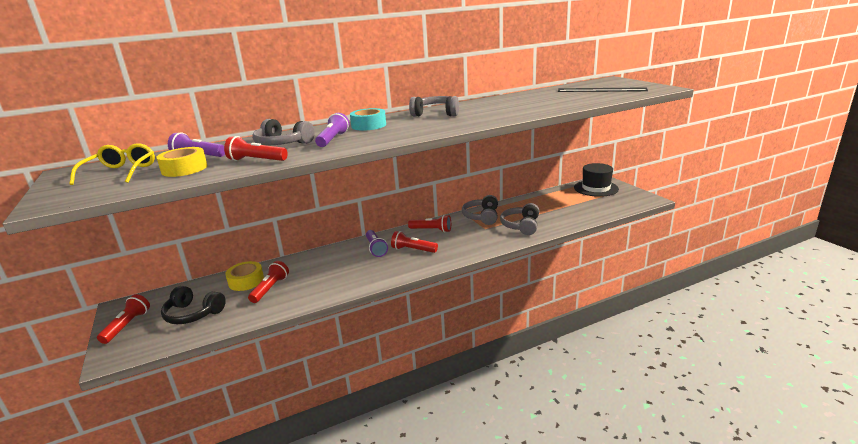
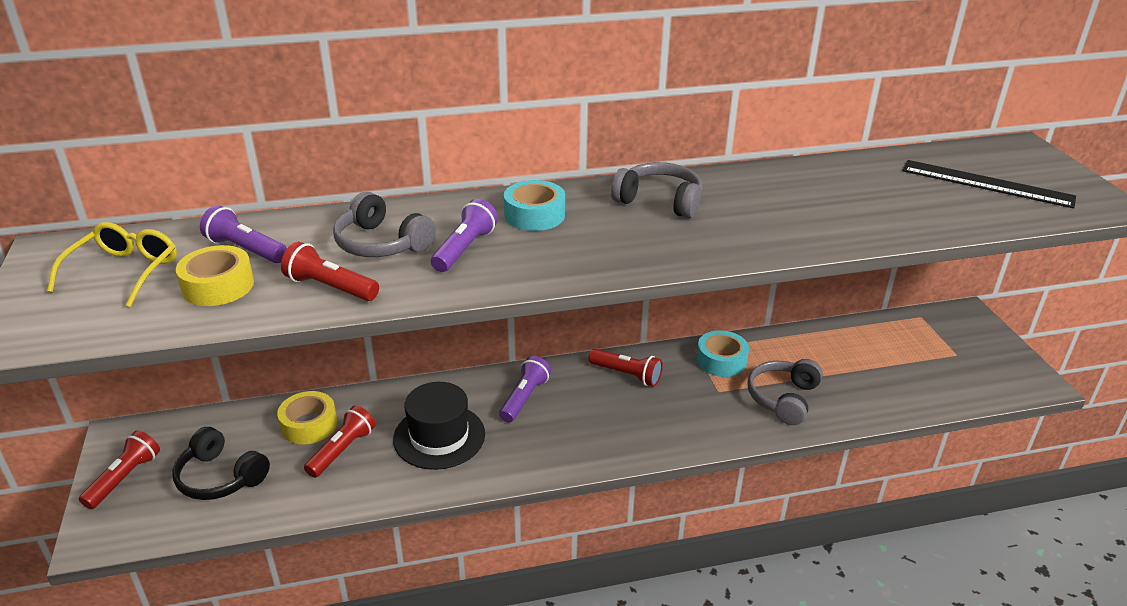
camera: 10 degrees right, 10 degrees up
purple flashlight [366,230,388,257] -> purple flashlight turned 150 degrees counterclockwise [499,356,551,423]
red flashlight [391,231,438,253] -> none
grey headphones [462,195,498,225] -> turquoise tape [696,330,749,377]
black hat [574,163,619,197] -> black hat moved to [393,382,485,470]

